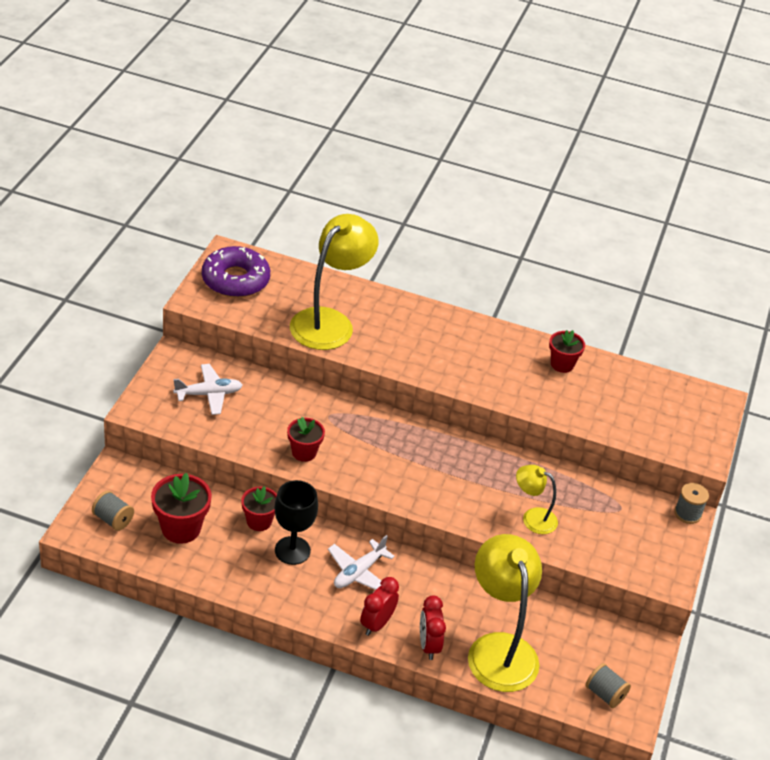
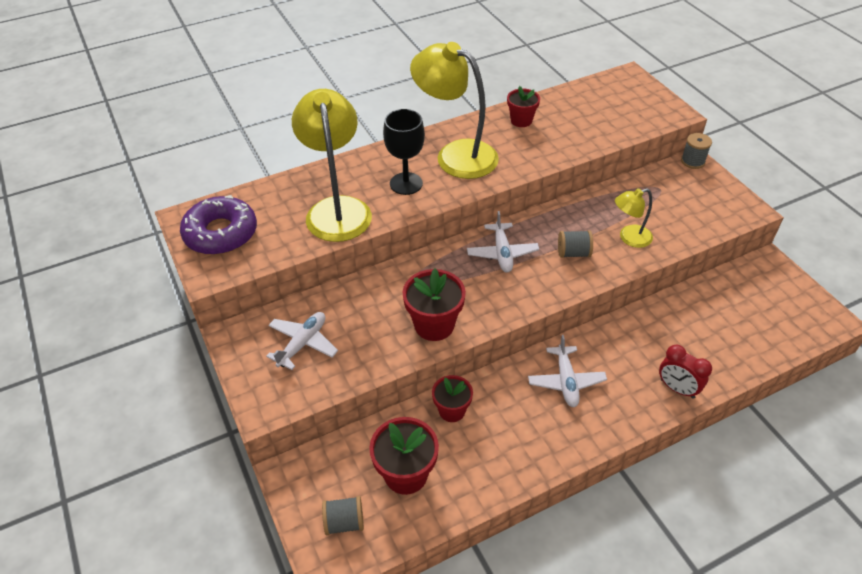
camera: 40 degrees left, 5 degrees up
black goblet [274,480,318,565] -> black goblet moved to [383,109,425,195]
red flower pot [287,417,325,462] -> red flower pot [403,268,466,341], size x1.54
red clock [360,577,399,636] -> none
yellow lamp [468,534,542,692] -> yellow lamp moved to [410,42,499,179]
grey spool [585,663,631,708] -> grey spool moved to [558,230,593,258]
none -> white plane [467,211,539,272]

